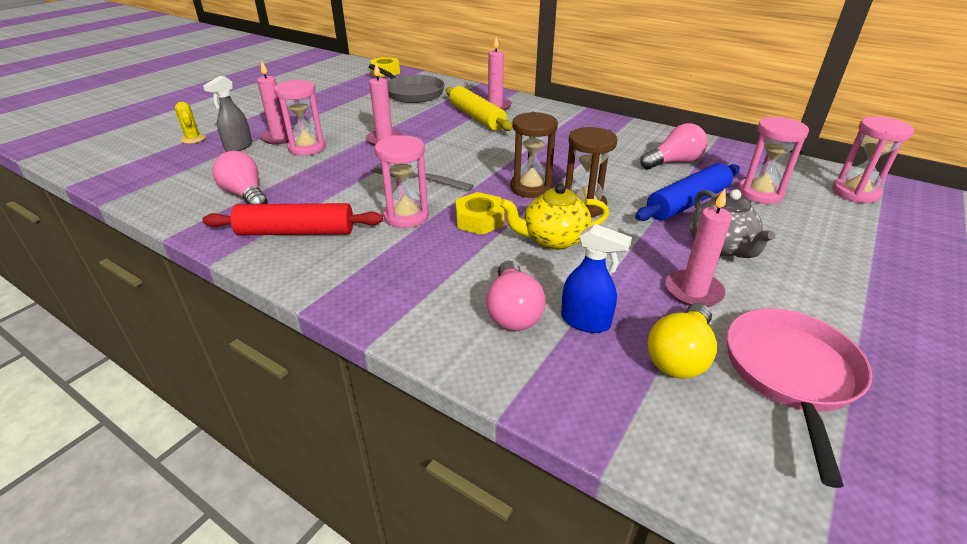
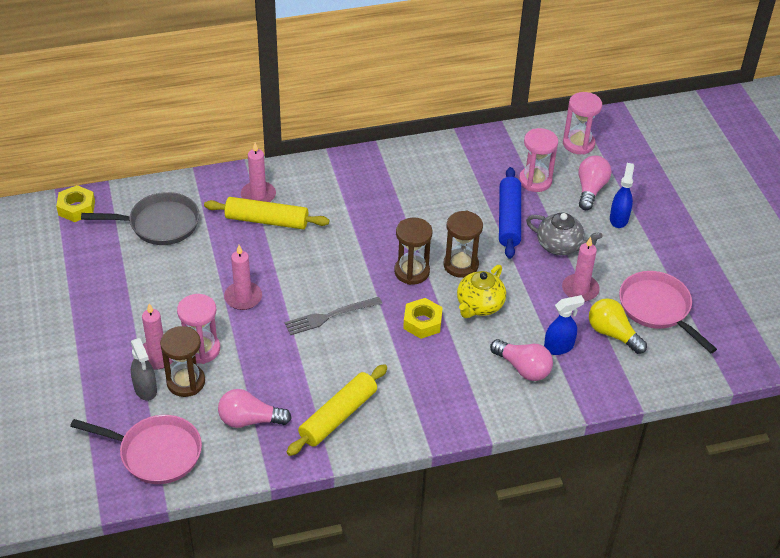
camera: 50 degrees left, 10 degrees up
yellow cactus [175,102,206,144] -> none
red rolling pin [202,203,383,235] -> yellow rolling pin [287,364,387,456]
pink hourglass [375,135,429,228] -> none
pink light bulb [640,123,707,169] -> pink light bulb moved to [578,156,611,210]
yellow light bulb [647,303,717,379] -> yellow light bulb turned 150 degrees clockwise [589,298,647,354]
none -> pink pan [70,415,202,484]
none -> brown hourglass [160,326,205,397]
none -> blue spray bottle [610,163,634,228]

